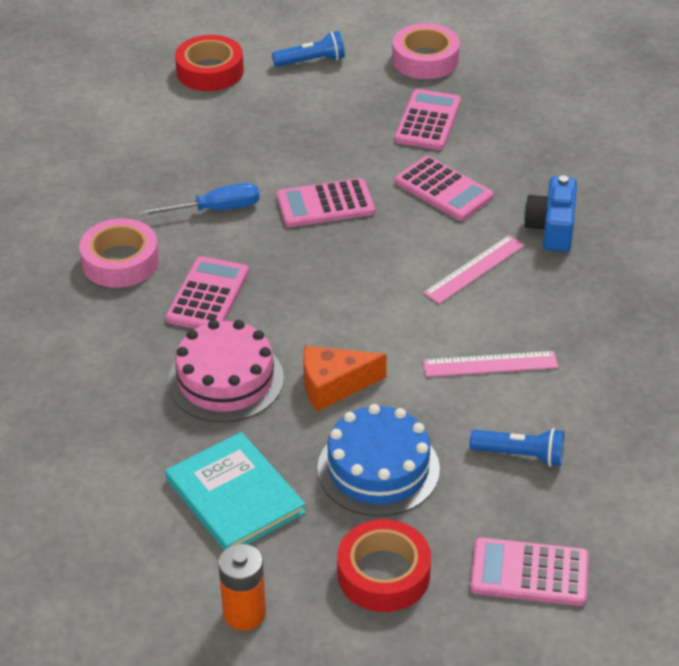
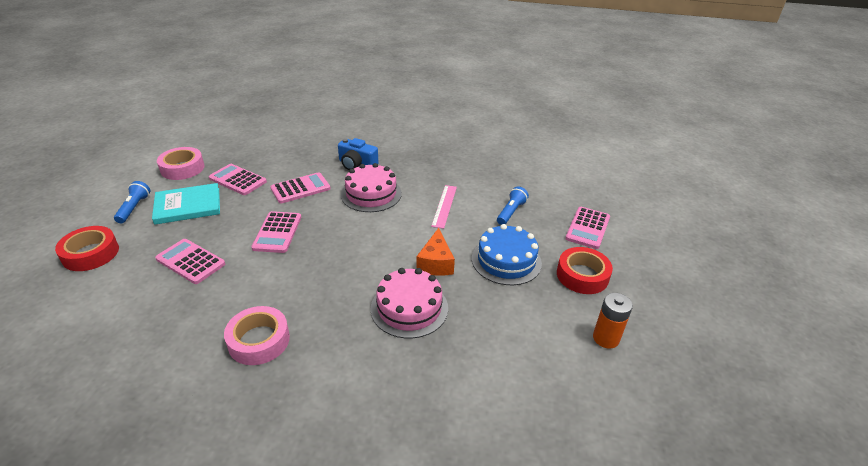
camera: 75 degrees left, 5 degrees down
blue screwdriver [139,183,259,216] -> none
turquoise book [165,432,306,550] -> turquoise book moved to [152,183,220,225]
pink calculator [166,256,249,329] -> pink calculator moved to [155,239,225,284]
pink ruler [423,235,525,304] -> pink cake [341,163,402,212]

